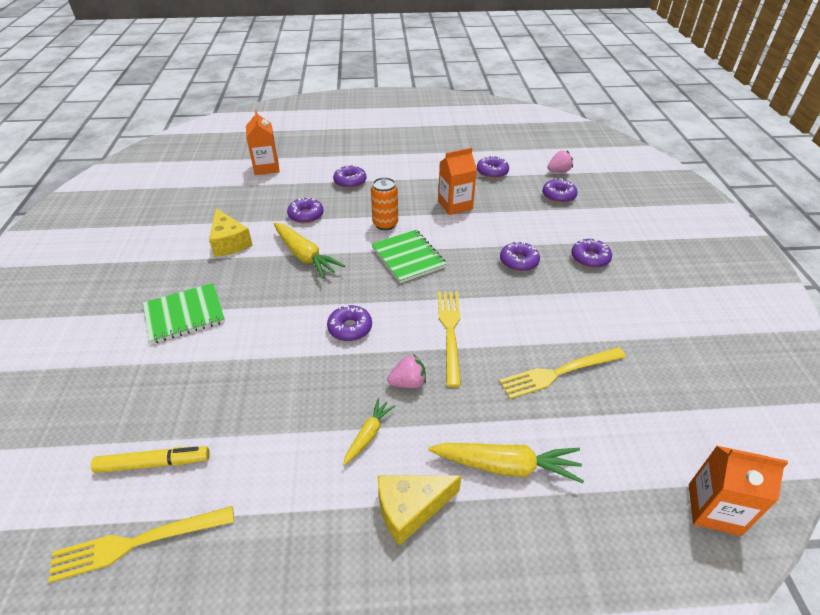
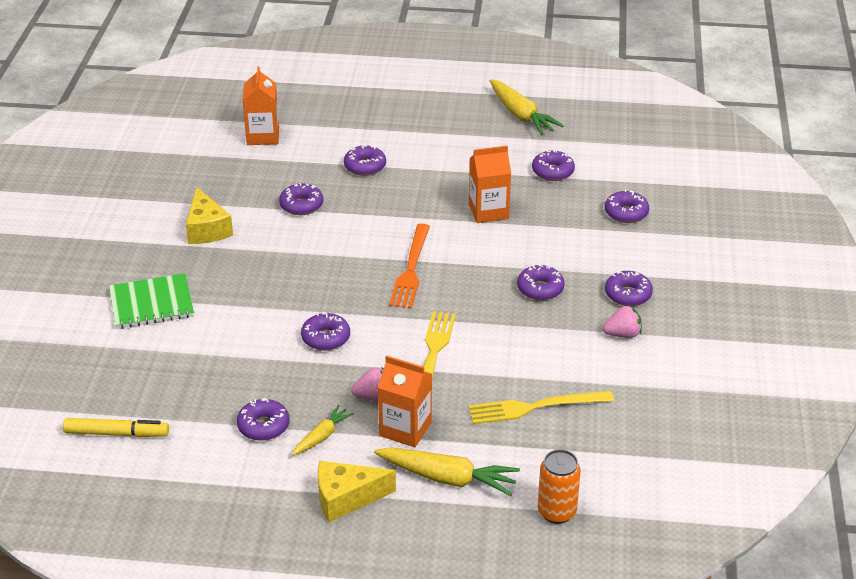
camera: 10 degrees right, 5 degrees down
yellow fork [48,506,234,583] -> none
yellow carrot [274,223,345,279] -> yellow carrot moved to [490,79,564,135]
orange can [371,177,398,230] -> orange can moved to [538,449,581,524]
green notebook [372,230,447,283] -> orange fork [389,224,430,309]
pink strawberry [547,150,573,172] -> pink strawberry moved to [603,306,642,338]
orange carton [689,446,788,536] -> orange carton moved to [378,355,432,447]
none -> purple donut [237,397,290,441]

